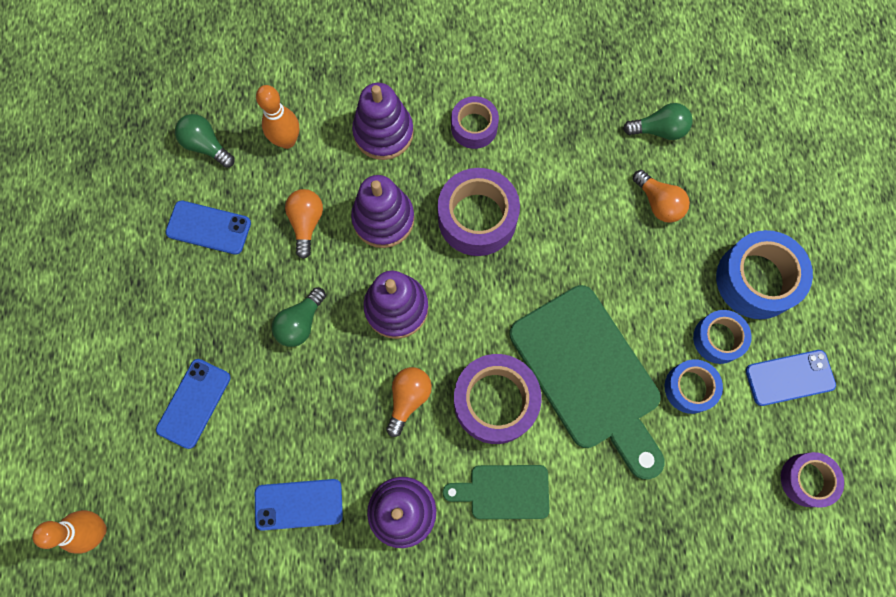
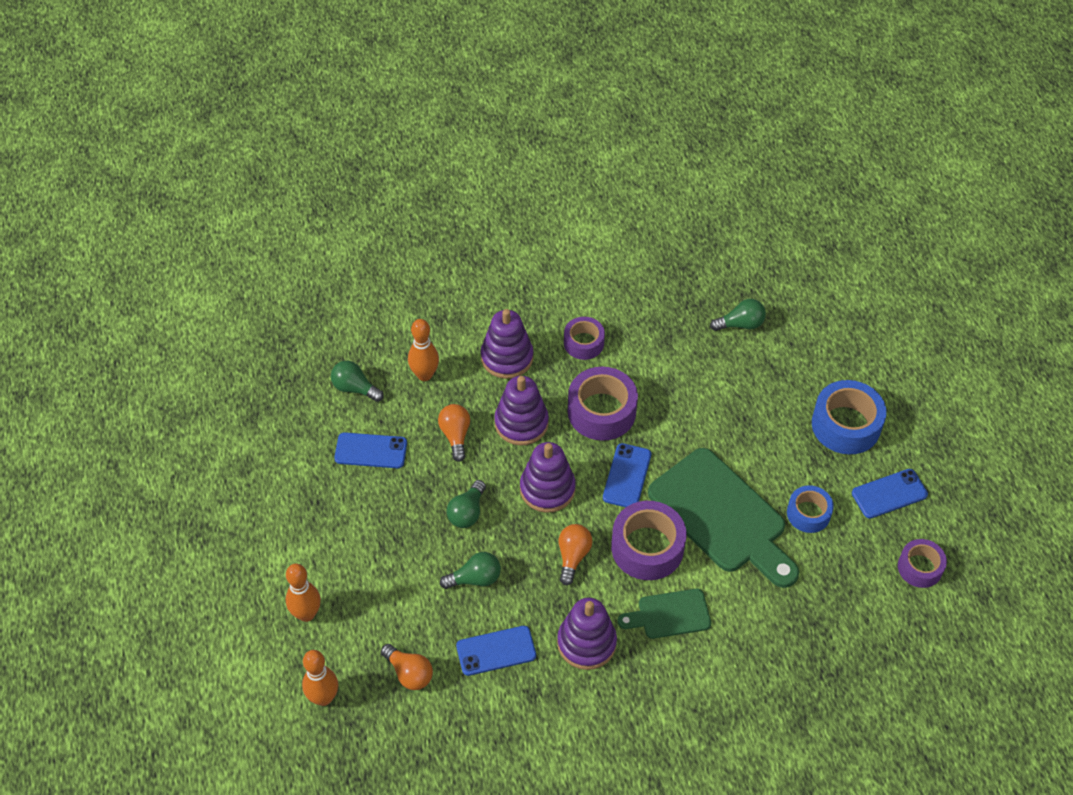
camera: 10 degrees left, 20 degrees down
blue phone [156,359,231,449] -> blue phone moved to [603,443,651,507]
orange light bulb [633,170,690,223] -> orange light bulb moved to [381,644,433,690]
blue tape [693,310,752,364] -> none
none -> orange bowling pin [286,564,321,622]
none -> green light bulb [440,552,501,589]

